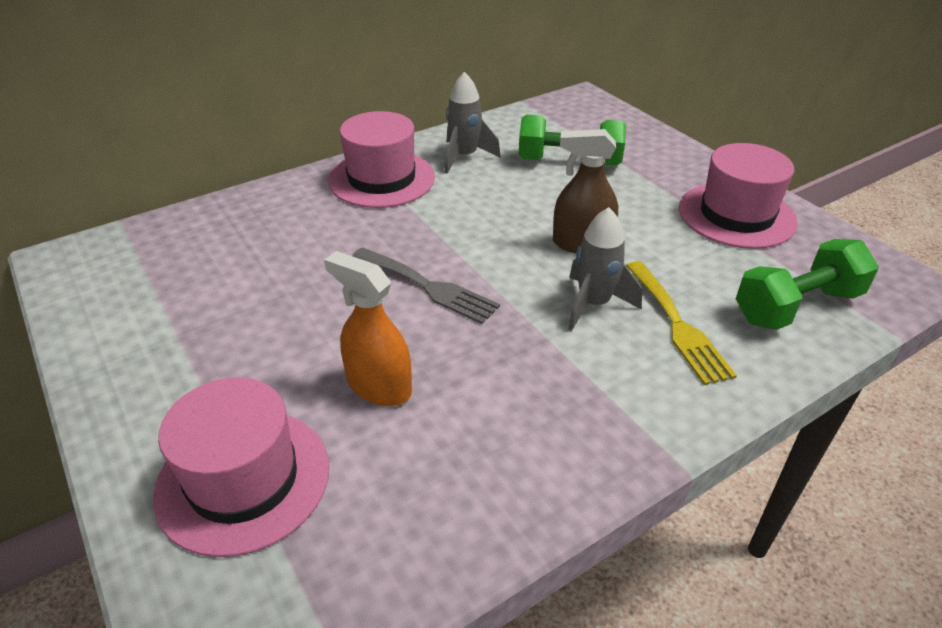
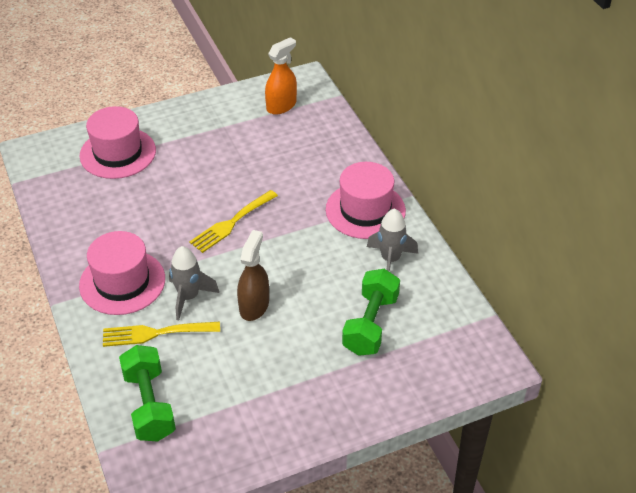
camera: 100 degrees right, 5 degrees up
orange spray bottle [324,251,412,406] -> orange spray bottle moved to [265,37,297,115]
grey fork [352,247,500,324] -> yellow fork [189,190,278,253]
pink hat [679,143,798,249] -> pink hat moved to [79,231,165,315]

